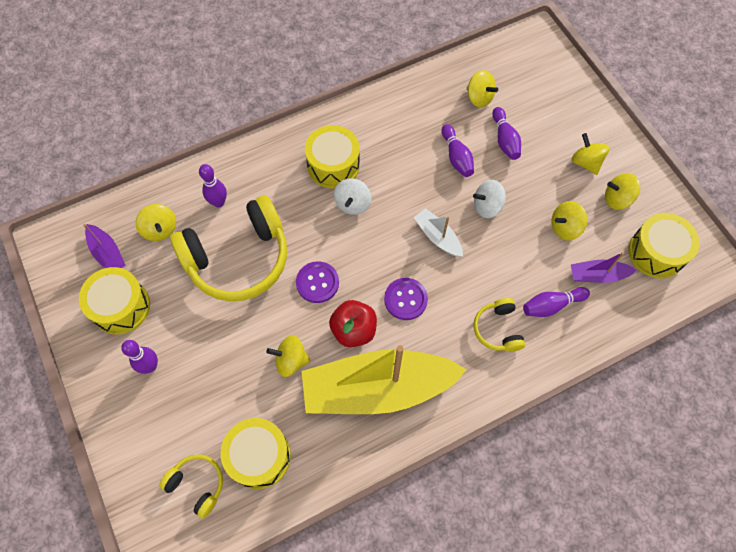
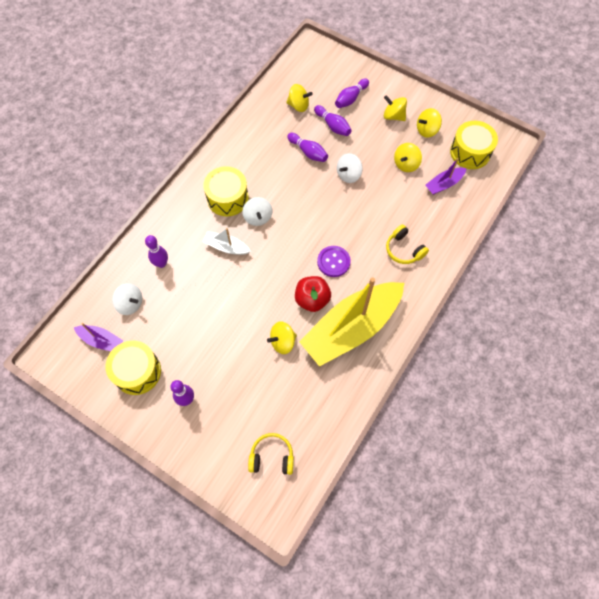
camera: 30 degrees left, 0 degrees up
yellow spinning top [135,204,176,241] -> white spinning top [112,283,142,315]
yellow headphones [170,195,287,302] -> none
yellow drum [221,418,291,489] -> none
purple button [296,261,339,303] -> none
white boat [414,208,463,257] -> white boat moved to [203,228,251,255]
purple bowling pin [523,287,590,317] -> purple bowling pin moved to [335,78,369,108]

